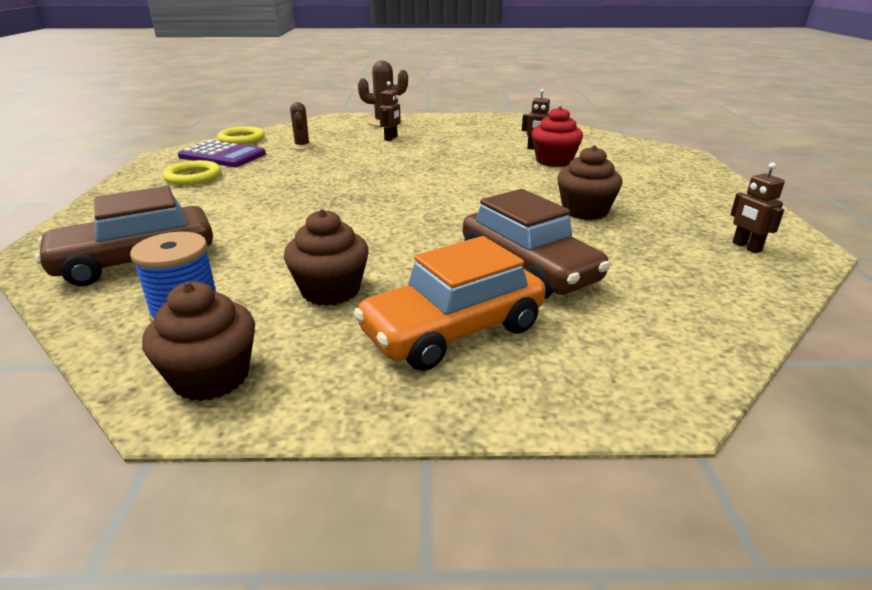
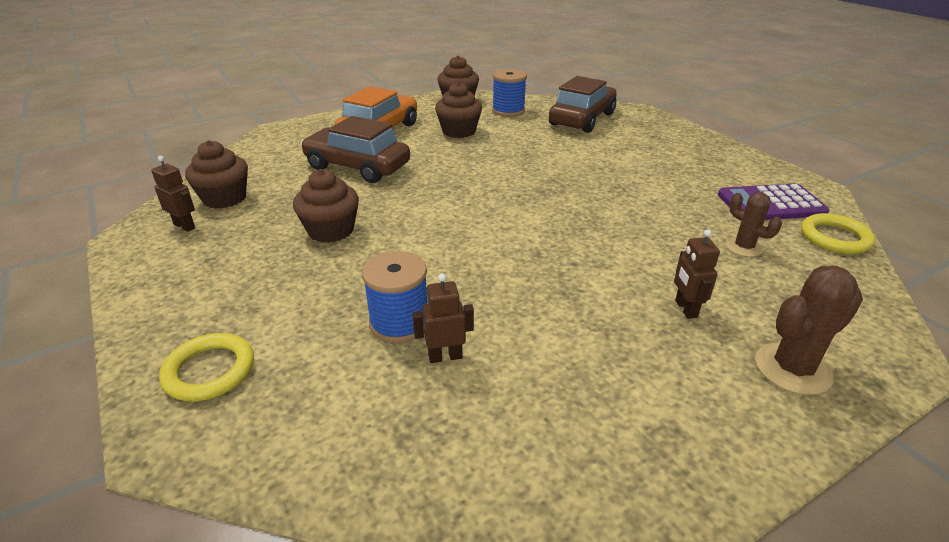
camera: 150 degrees right, 5 degrees up
yellow ring [163,160,221,185] -> yellow ring moved to [159,333,254,401]
red cupcake [532,106,583,167] -> blue spool [362,251,427,343]
none -> brown cupcake [185,140,248,209]

